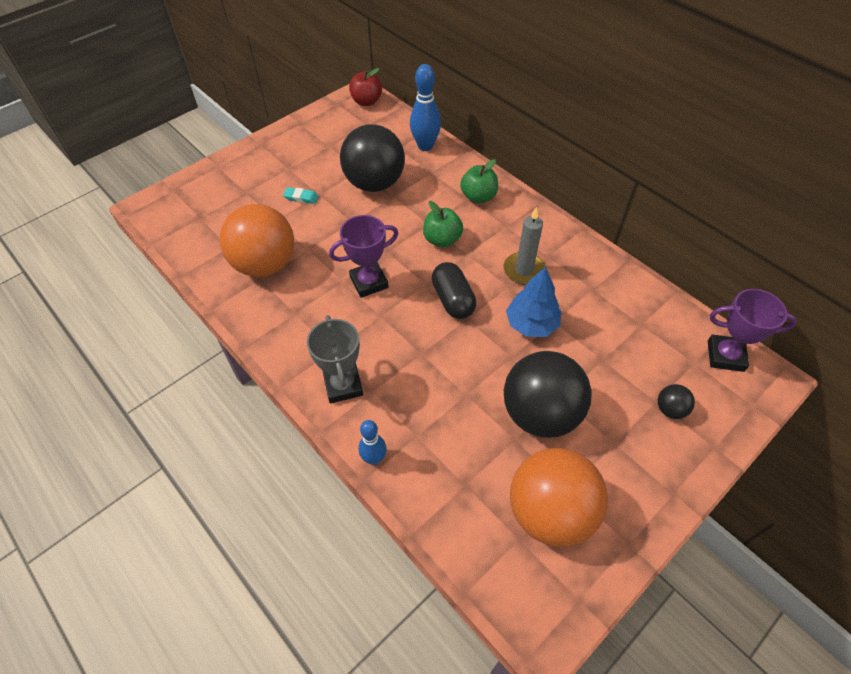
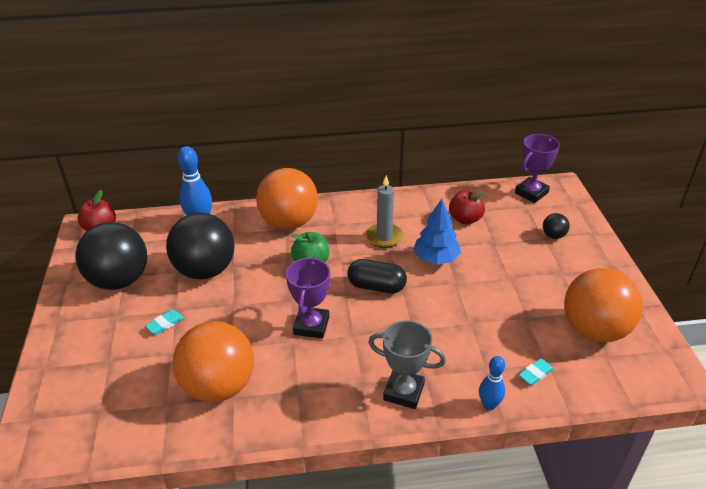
camera: 55 degrees left, 15 degrees down
green apple [460,159,498,203] -> orange ball [256,168,318,229]
black ball [504,351,592,438] -> black ball moved to [75,222,147,290]
none -> red apple [449,190,485,225]
none -> turquoise eraser [518,358,554,385]

